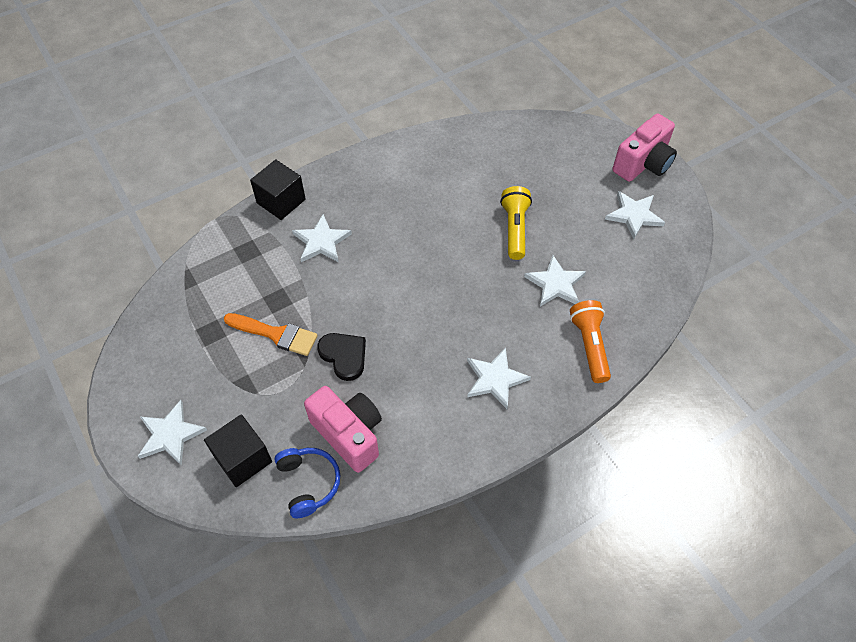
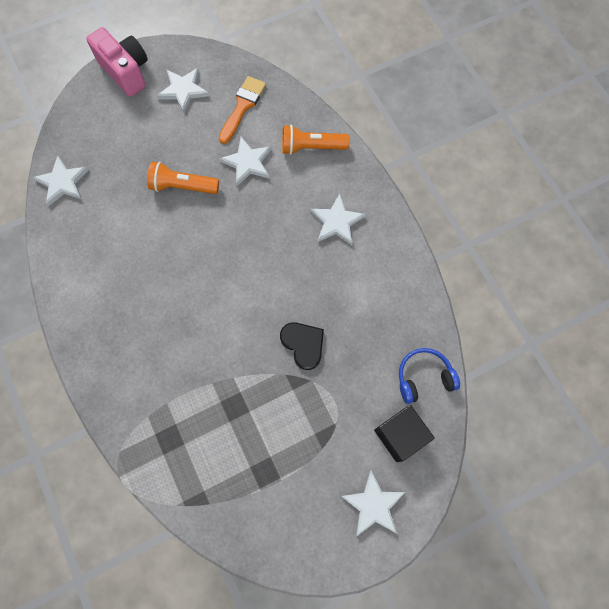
camera: 85 degrees left, 15 degrees up
orange brush [224,313,318,356] -> orange brush moved to [219,76,266,144]
black cube [250,159,306,220] -> none
white star [292,214,352,262] -> white star moved to [33,155,89,206]
pink camera [304,386,382,473] -> none
black heart [317,333,366,381] -> black heart turned 90 degrees clockwise [280,322,324,370]
yellow flashlight [500,186,532,260] -> orange flashlight [147,162,219,194]

